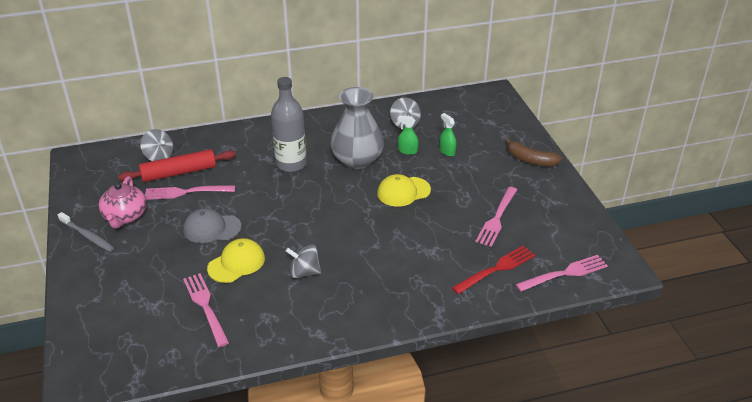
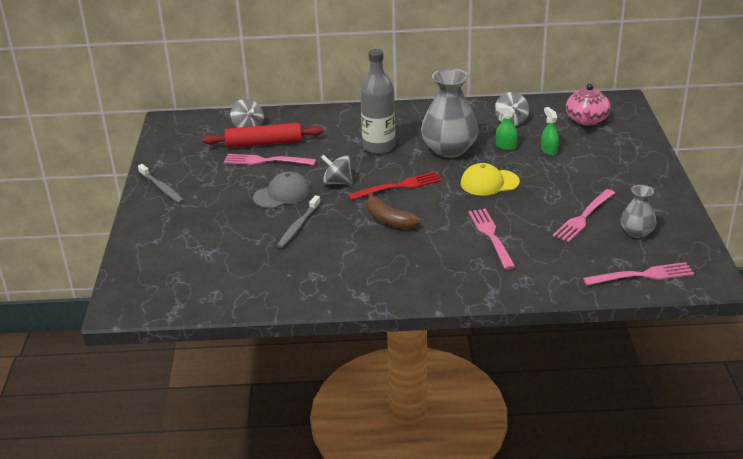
camera: 15 degrees right, 5 degrees down
pink teapot [98,176,147,228] -> pink teapot moved to [566,84,610,126]
grey cap [183,208,241,243] -> grey cap turned 135 degrees clockwise [253,171,311,209]
pink fork [183,273,229,347] -> pink fork moved to [468,208,516,269]
yellow cap [207,238,265,283] -> grey toothbrush [277,195,321,248]
grey spinning top [286,244,321,278] -> grey spinning top moved to [321,154,353,185]
red fork [452,245,535,294] -> red fork moved to [348,172,442,200]
brown banana [505,138,562,166] -> brown banana moved to [366,192,421,229]
none -> grey vase [621,185,656,238]

